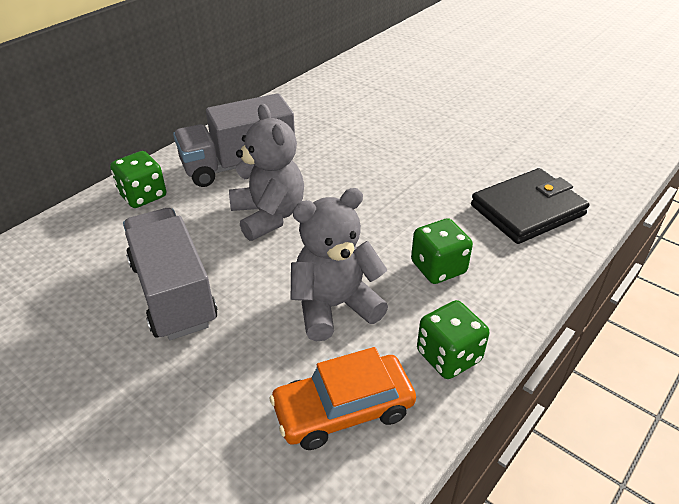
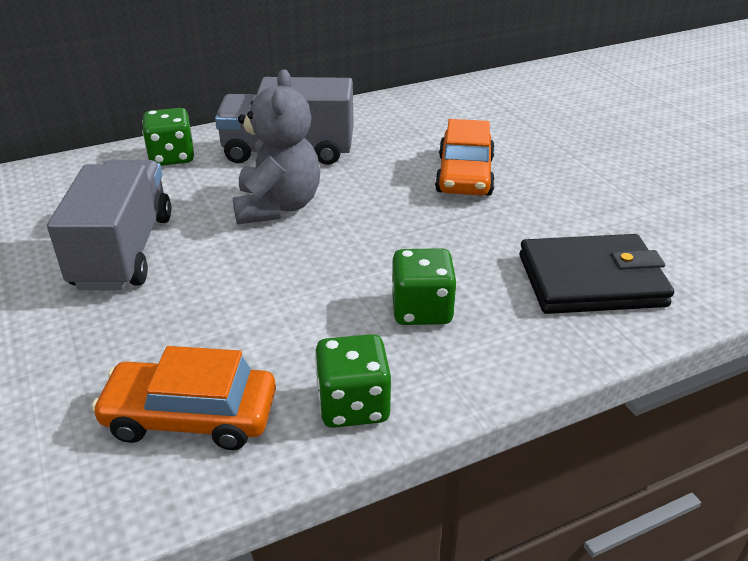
camera: 25 degrees right, 5 degrees down
grey teddy bear [291,188,388,341] -> none
none -> orange car [435,119,495,196]

